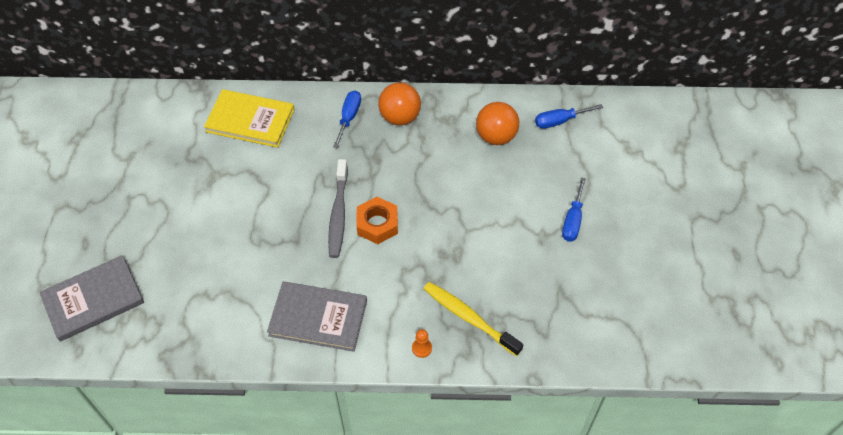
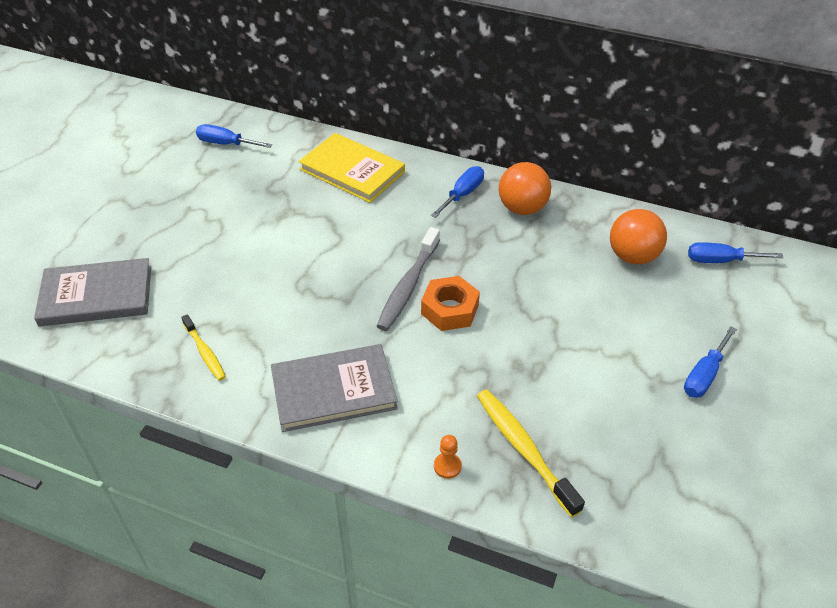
camera: 20 degrees right, 10 degrees down
grey book [267,281,367,352] -> grey book turned 45 degrees counterclockwise [271,344,398,432]
none -> yellow toothbrush [181,314,226,381]
none -> blue screwdriver [196,124,272,148]

